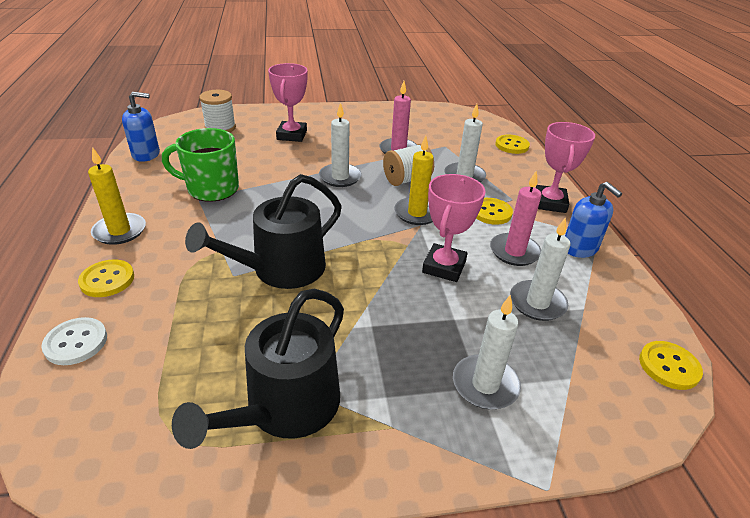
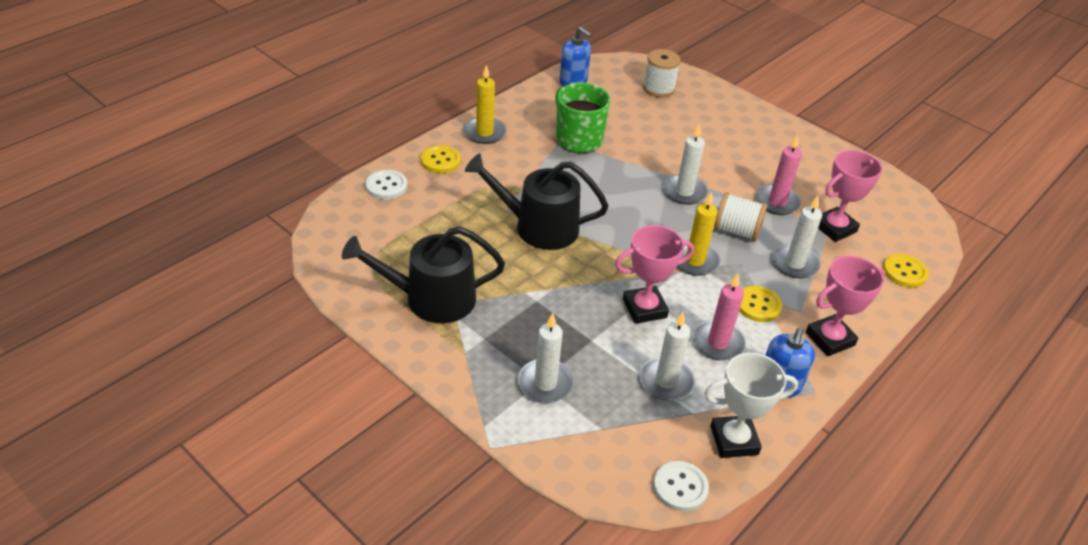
camera: 50 degrees right, 5 degrees up
pink trophy [268,63,308,142] -> pink trophy moved to [818,150,882,242]
yellow button [639,341,703,390] -> white button [653,461,709,511]
none -> white trophy [704,353,798,458]

